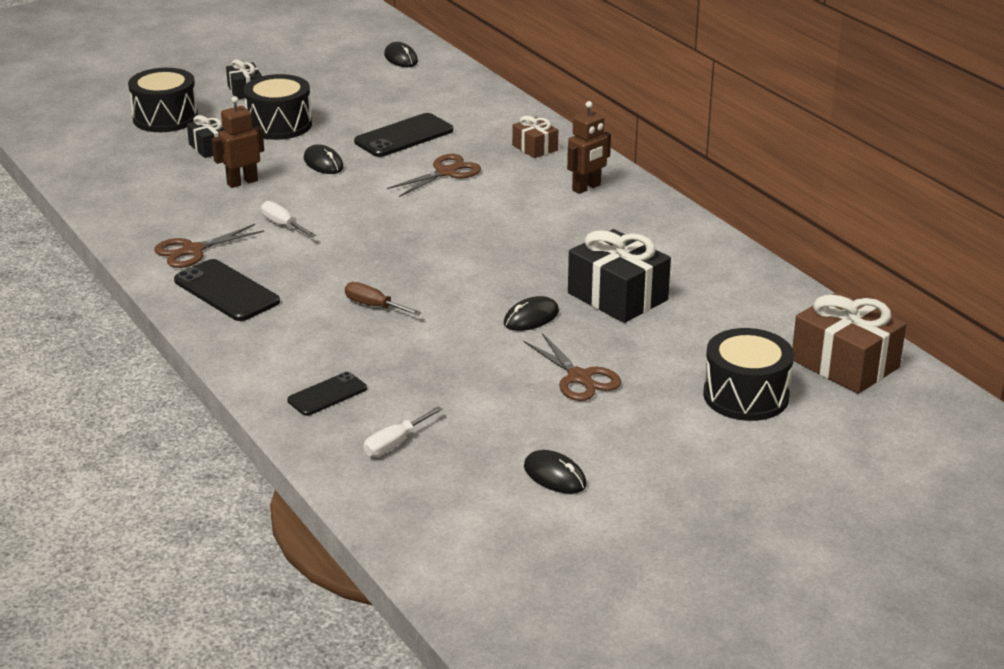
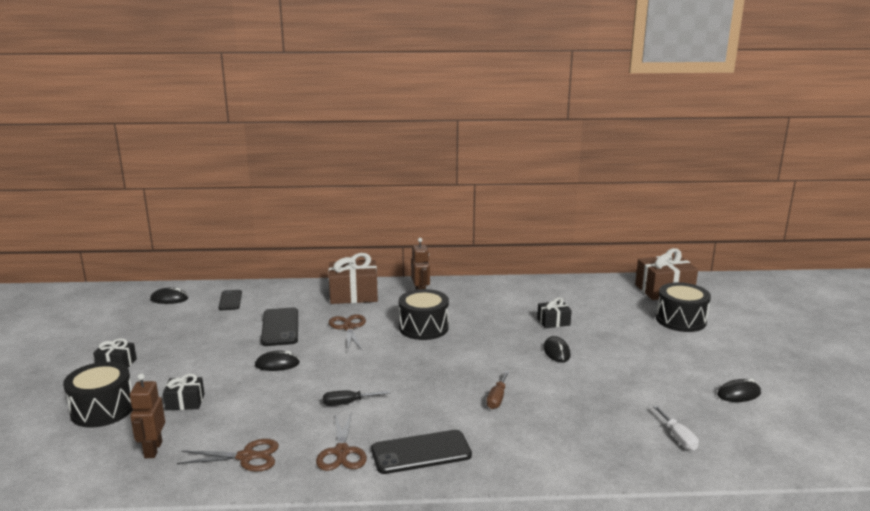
camera: 60 degrees left, 10 degrees down
brown robot [212,96,264,188] -> brown robot moved to [130,373,165,458]
black drum [244,74,312,140] -> black drum moved to [399,289,449,340]
white screwdriver [261,201,316,237] -> black screwdriver [323,390,390,406]
black phone [287,372,367,416] -> black phone moved to [218,290,242,310]
brown screwdriver [345,282,422,315] -> brown screwdriver turned 45 degrees counterclockwise [486,371,509,409]
brown gift [512,116,558,158] -> brown gift [329,253,378,304], size x1.84
brown scissors [523,333,621,401] -> brown scissors moved to [177,439,279,471]
black gift [568,229,671,323] -> black gift [537,297,572,328], size x0.54

